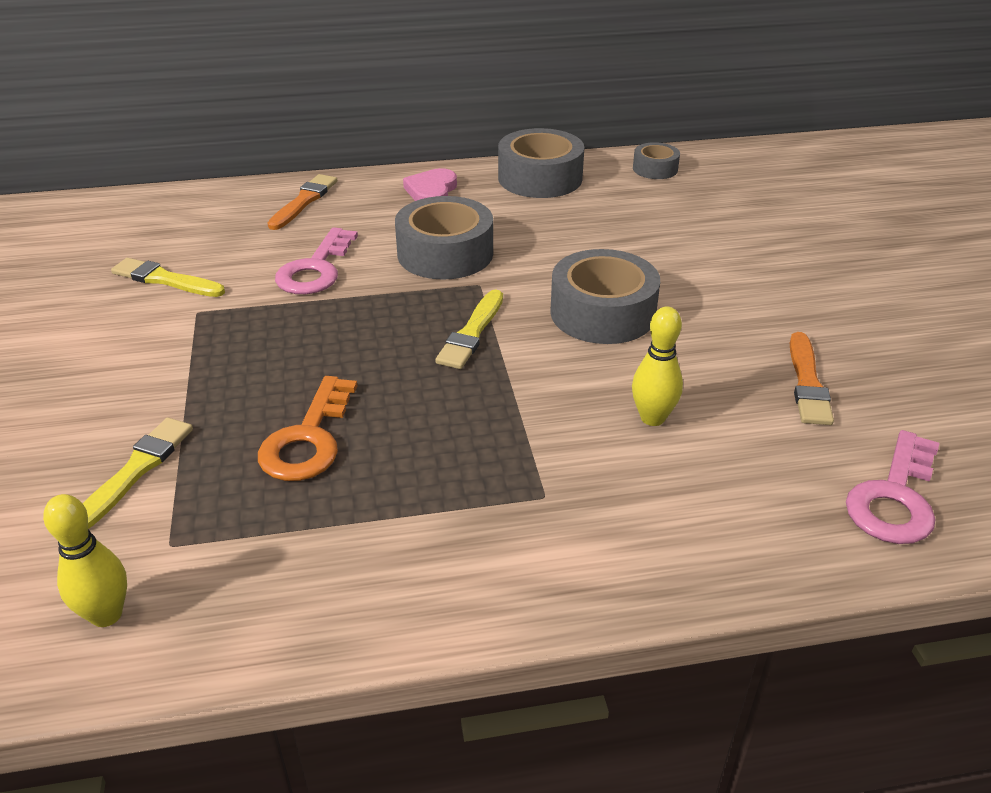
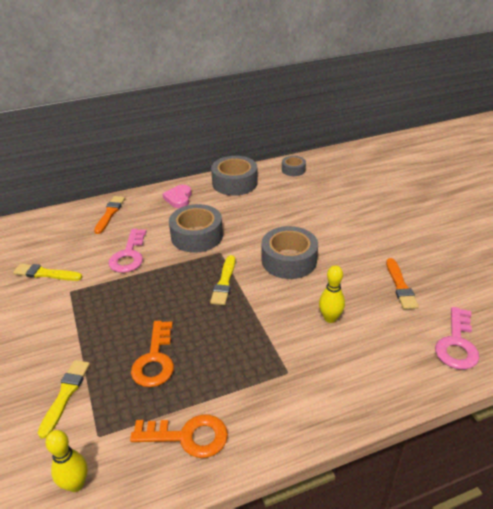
camera: 10 degrees left, 0 degrees up
none -> orange key [130,414,228,458]

